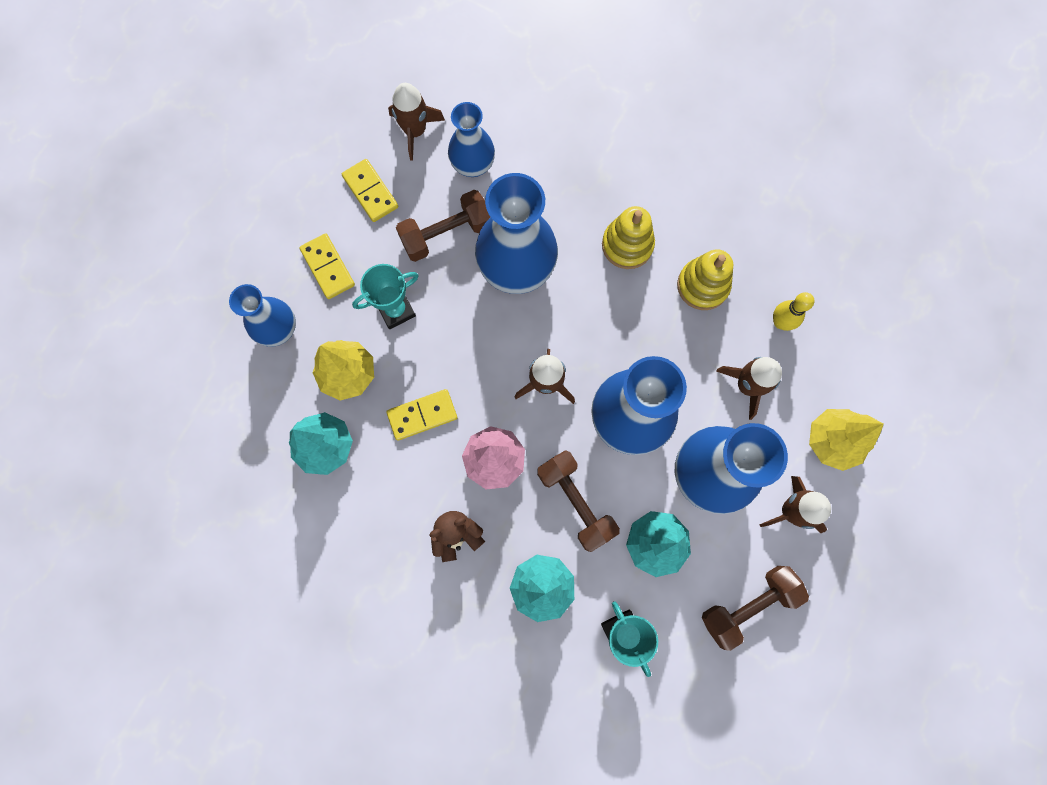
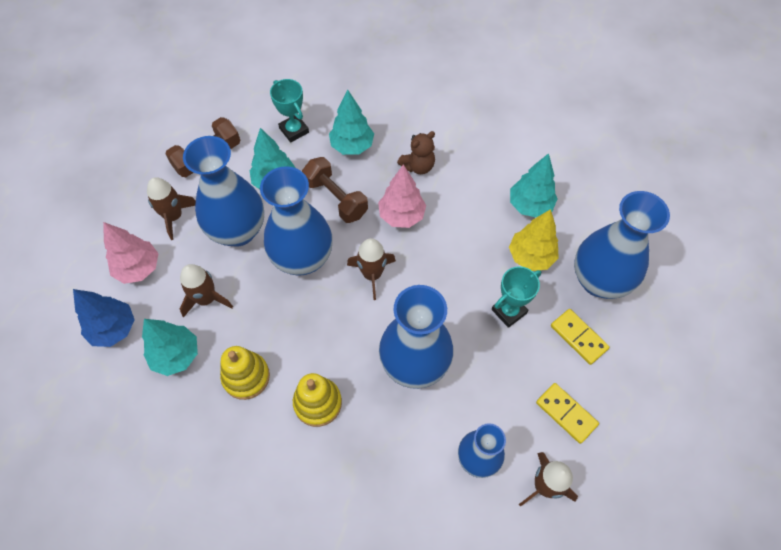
camera: 170 degrees right, 15 degrees down
blue vase [229,284,296,347] -> blue vase [574,191,670,299], size x1.67
yellow domino [386,389,457,441] -> none
brown dumbbell [396,190,490,262] -> none
yellow bowling pin [773,292,815,331] -> turquoise tree [142,319,198,376]
yellow tree [809,409,884,471] -> pink tree [103,222,159,284]
none -> blue tree [73,289,135,347]

